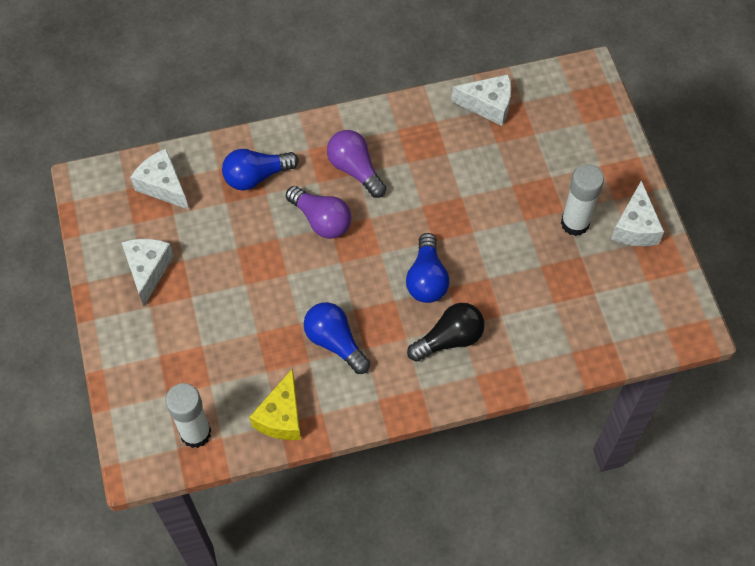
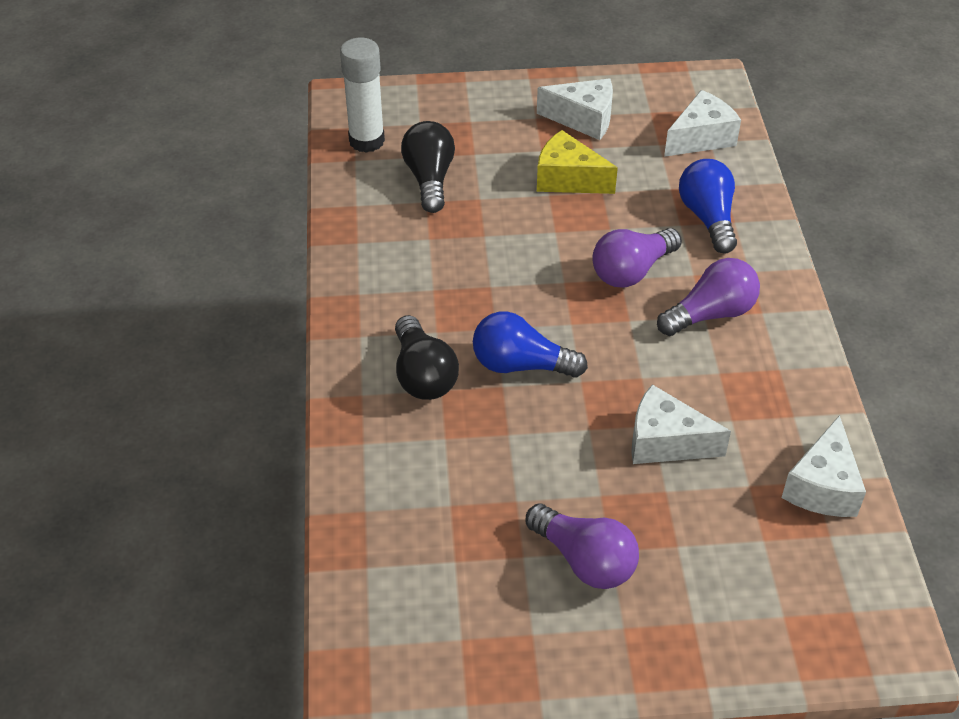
camera: 100 degrees right, 15 degrees down
yellow cheese [250,368,301,440] -> yellow cheese moved to [537,130,618,194]
blue light bulb [304,302,370,374] -> none
white glue stick [561,164,604,236] -> purple light bulb [526,504,639,589]
white cheese [611,180,664,246] -> white cheese moved to [631,384,731,464]
none -> black light bulb [401,121,455,213]

